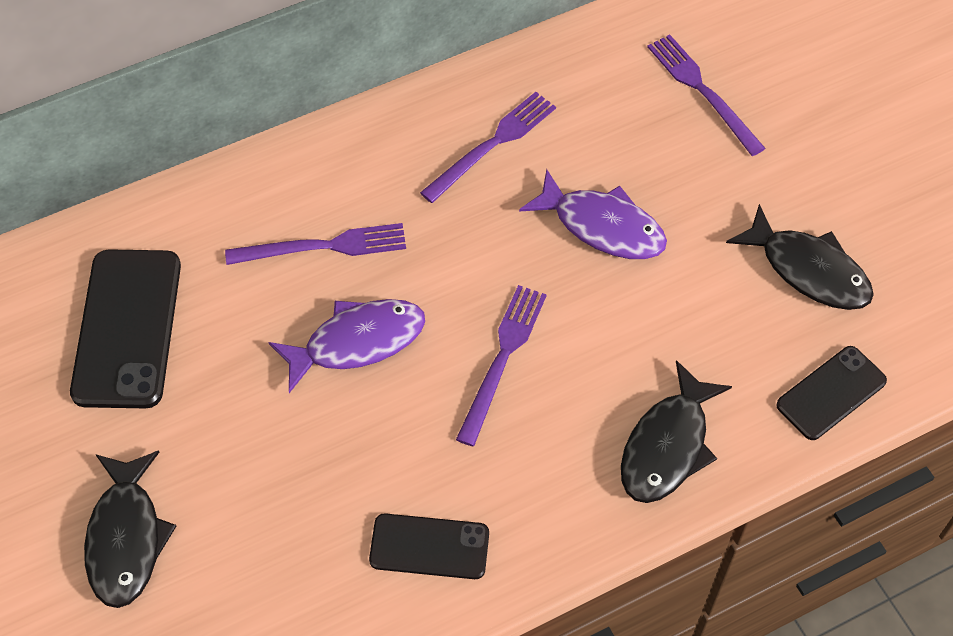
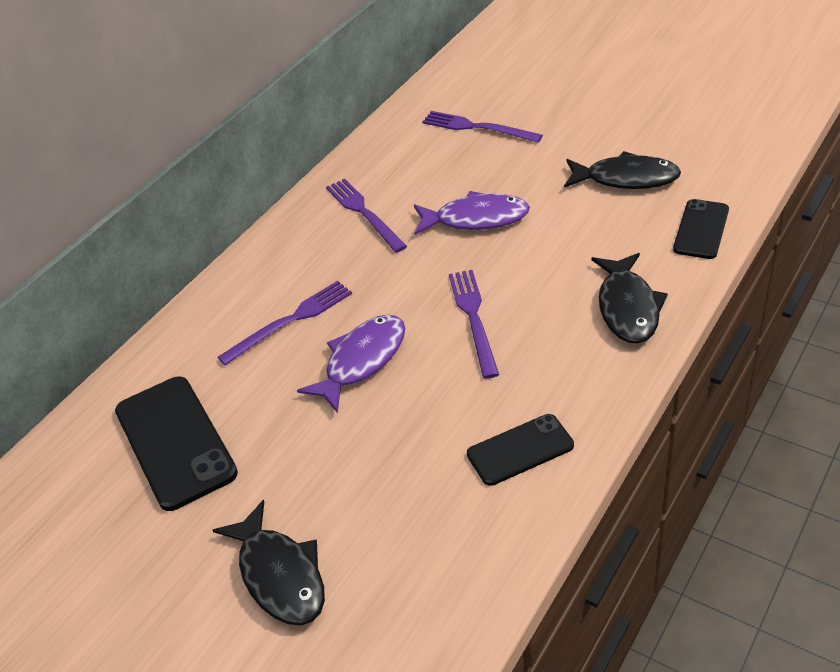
camera: 25 degrees left, 15 degrees down
purple fork [420,92,556,203] -> purple fork turned 45 degrees counterclockwise [326,179,407,253]

